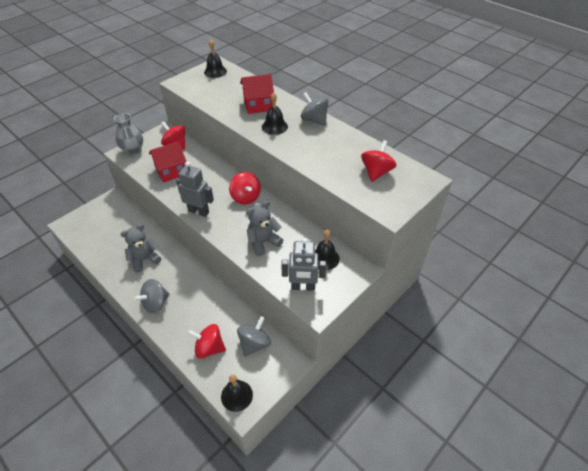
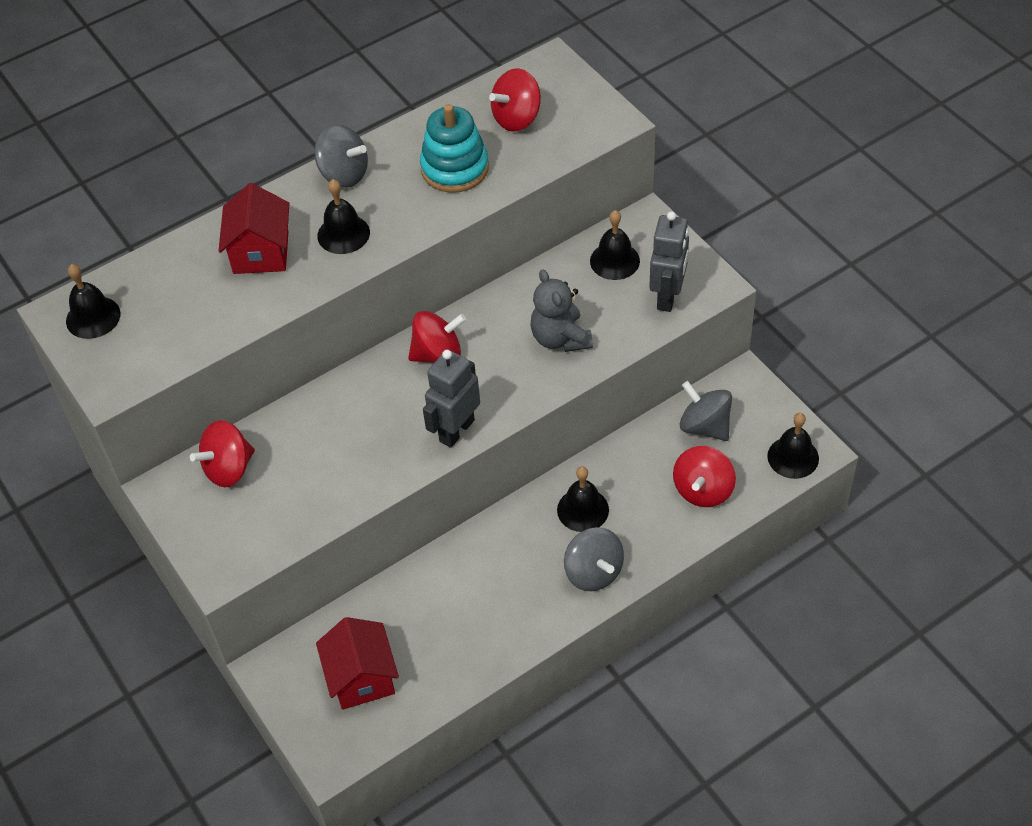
camera: 75 degrees left, 5 degrees up
grey vase [114,113,143,155] -> none
grey teddy bear [121,224,161,273] -> none
red house [149,142,187,183] -> red house moved to [316,617,399,710]
grey spinning top [301,92,329,126] -> grey spinning top turned 120 degrees counterclockwise [314,124,368,188]
red spinning top [361,140,397,182] -> red spinning top turned 75 degrees counterclockwise [489,68,541,131]
none -> turquoise stacking toy [420,104,489,193]
none -> black bell [557,466,609,532]

